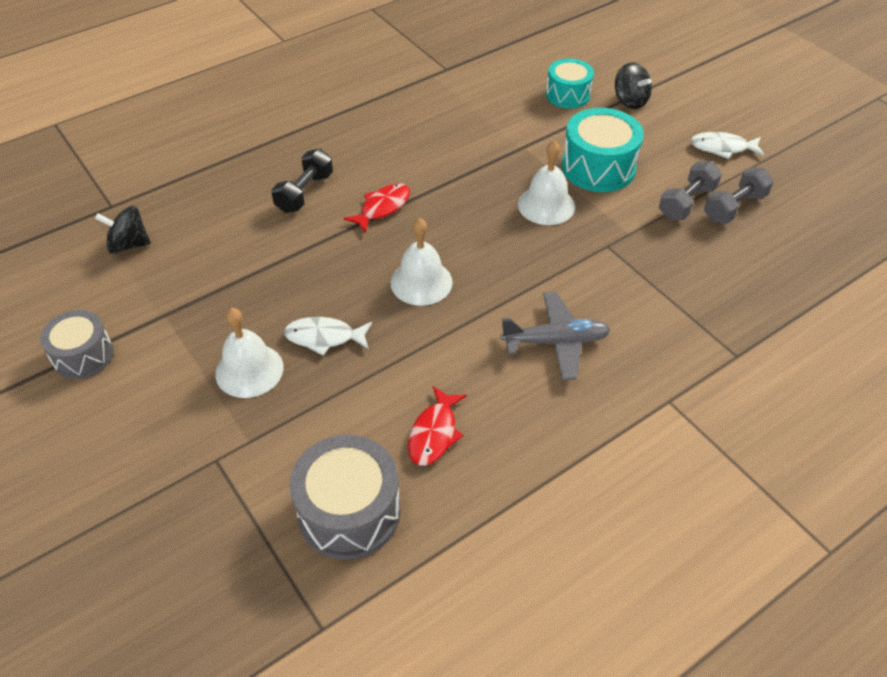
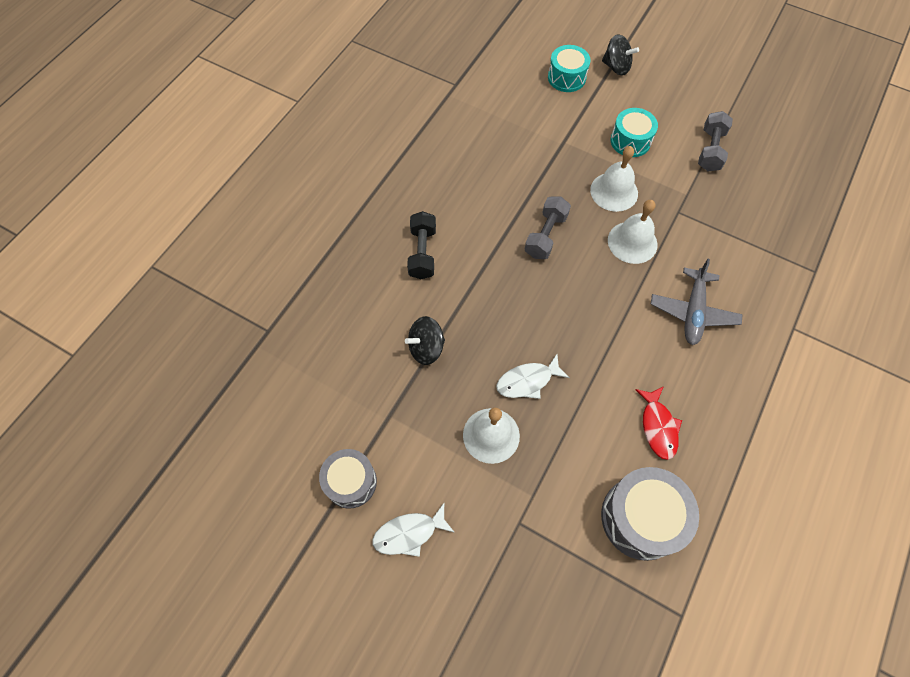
camera: 25 degrees left, 15 degrees up
black spinning top [95,206,151,254] -> black spinning top moved to [405,316,445,365]
red fish [343,183,410,233] -> none
white bell [391,218,453,306] -> white bell moved to [608,200,657,264]
grey plane [500,292,611,380] -> grey plane turned 135 degrees clockwise [651,259,743,345]
turquoise drum [562,108,644,192] -> turquoise drum [611,108,658,157], size x0.66
white fish [690,132,765,159] -> white fish moved to [373,503,455,557]
grey dumbbell [704,167,774,224] -> grey dumbbell moved to [525,196,571,259]

